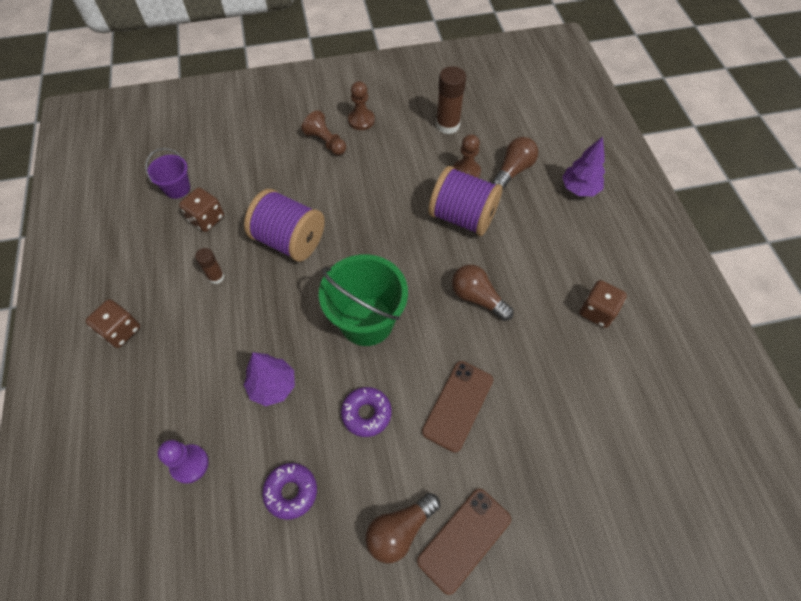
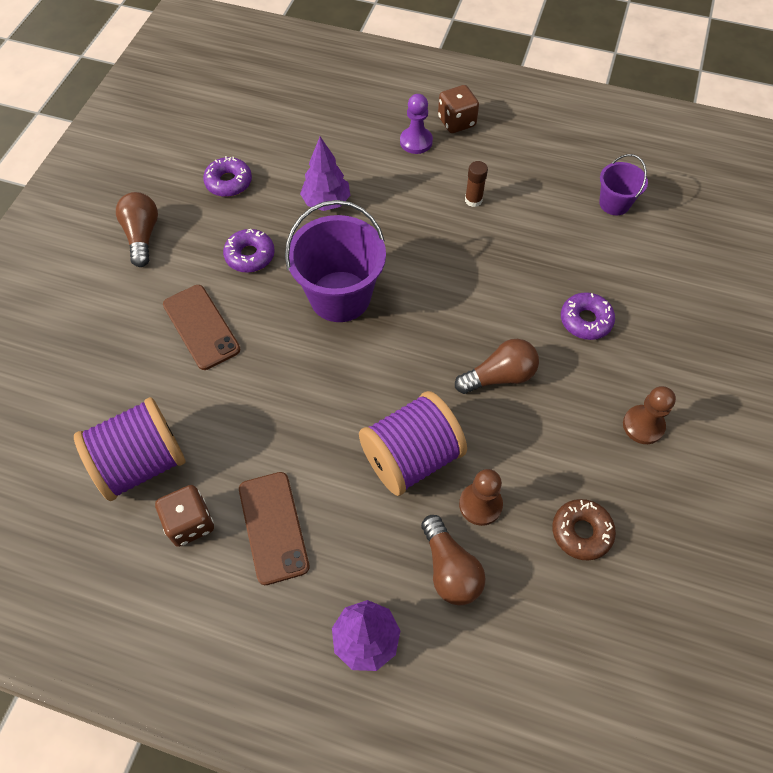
camera: 120 degrees right, 0 degrees up
purple pawn [158,440,209,484] -> purple pawn moved to [400,94,433,154]
brown dice [179,187,224,232] -> none
purple spool [244,189,325,262] -> purple spool moved to [74,397,185,501]
brown pawn [301,110,346,155] -> none
green bucket [319,254,408,346] -> purple bucket [285,200,386,322]
brown phone [417,488,511,595] -> brown phone moved to [239,472,310,585]
brown glue stick [436,66,466,134] -> brown donut [552,499,616,561]
brown light bulb [452,265,514,321] -> brown light bulb moved to [455,339,539,394]
none -> purple donut [561,292,615,340]

